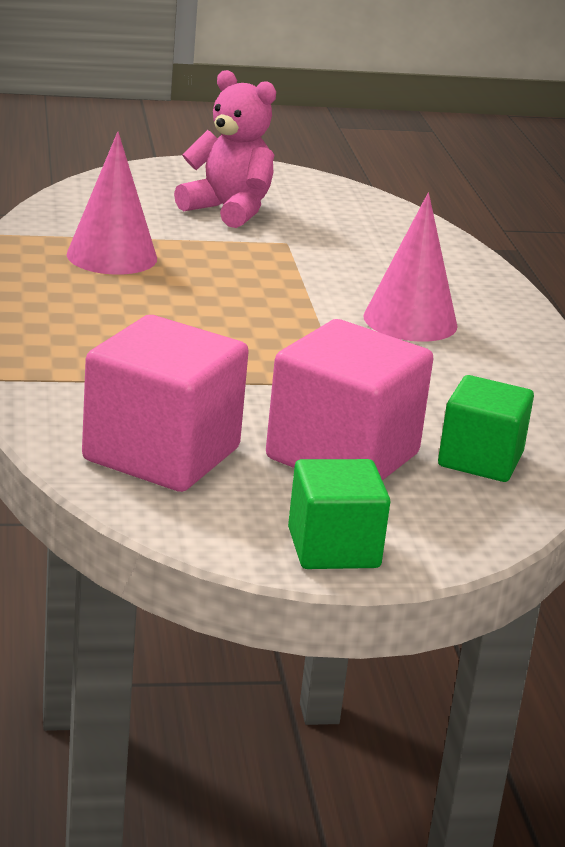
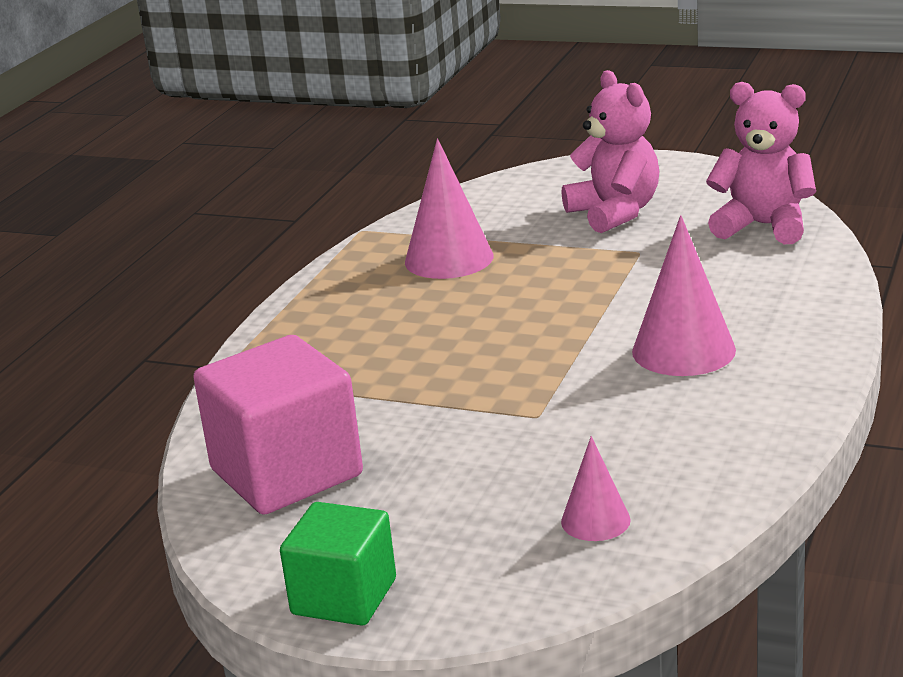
camera: 35 degrees right, 0 degrees up
pink cube [266,319,434,481] -> none
green cube [438,375,534,482] -> pink cone [561,436,631,541]
none -> pink teddy bear [706,82,816,244]

